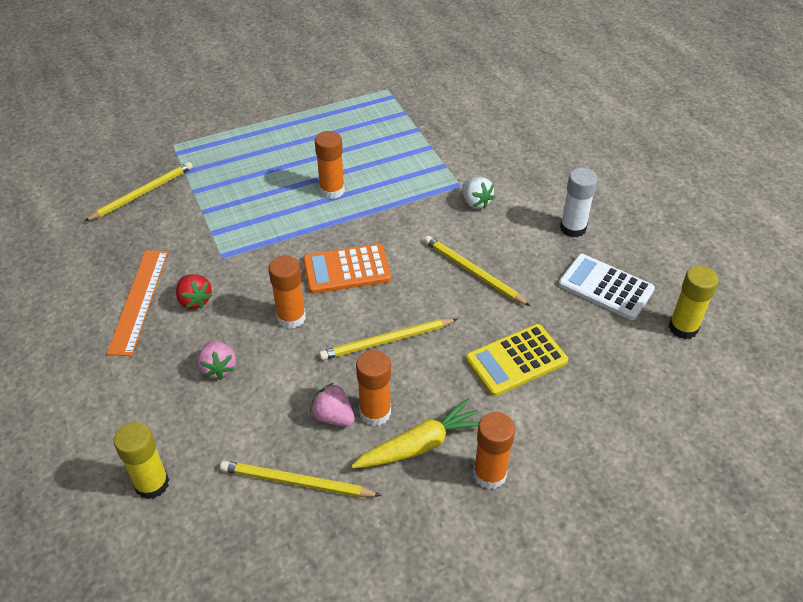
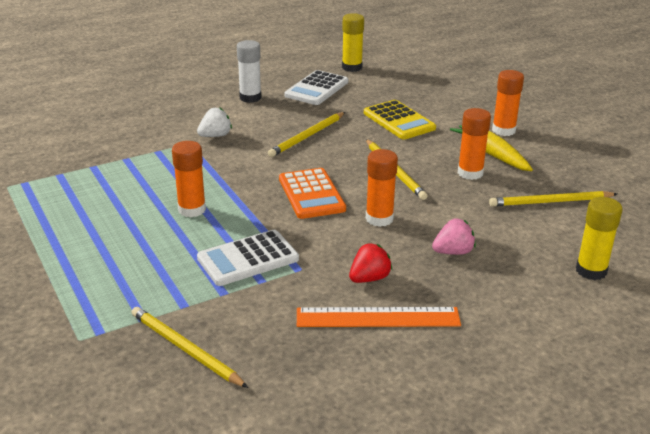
camera: 95 degrees left, 15 degrees down
yellow pencil [220,461,381,497] -> yellow pencil turned 75 degrees clockwise [489,191,617,207]
pink strawberry [310,383,355,426] -> none
none -> white calculator [197,230,299,286]

